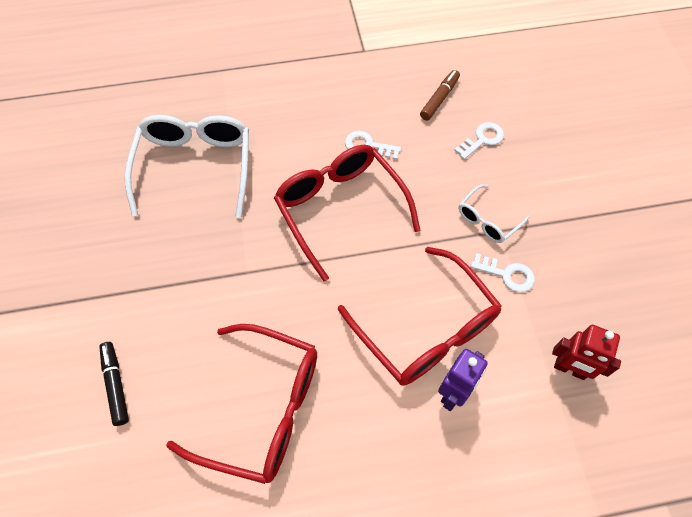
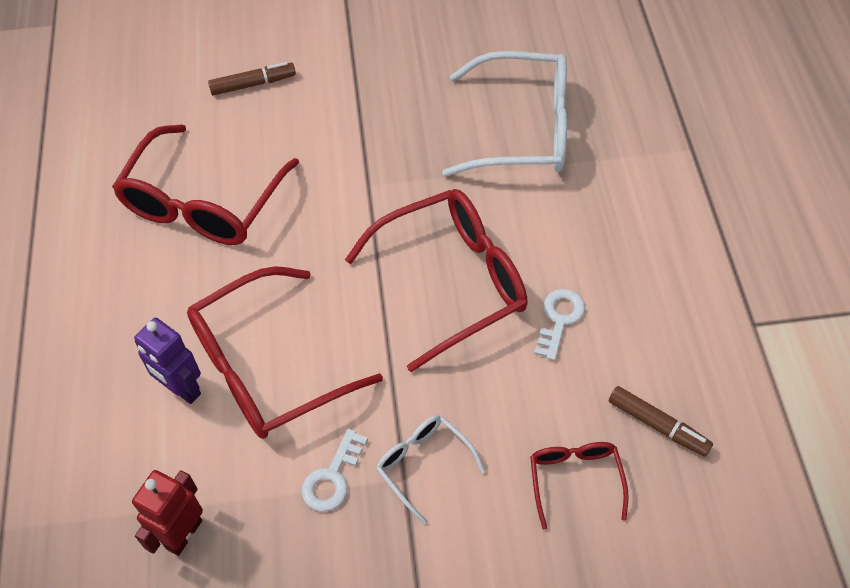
camera: 95 degrees right, 5 degrees down
black marker [99,342,129,426] -> brown marker [208,62,296,96]
white key [454,122,504,159] -> red glasses [530,442,629,530]

